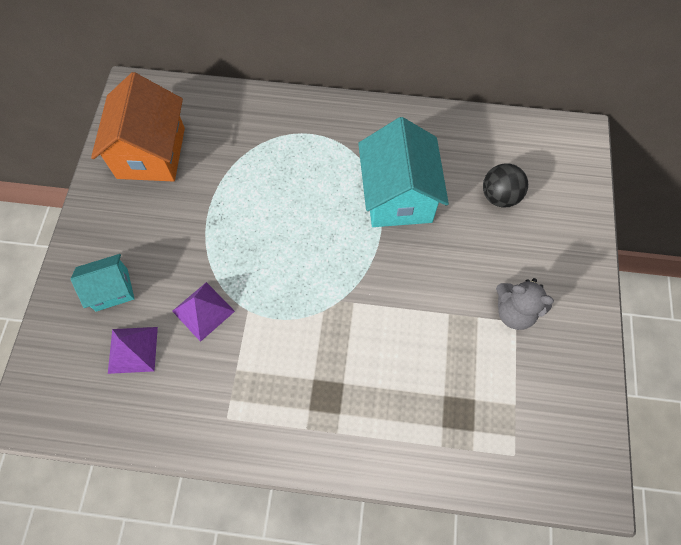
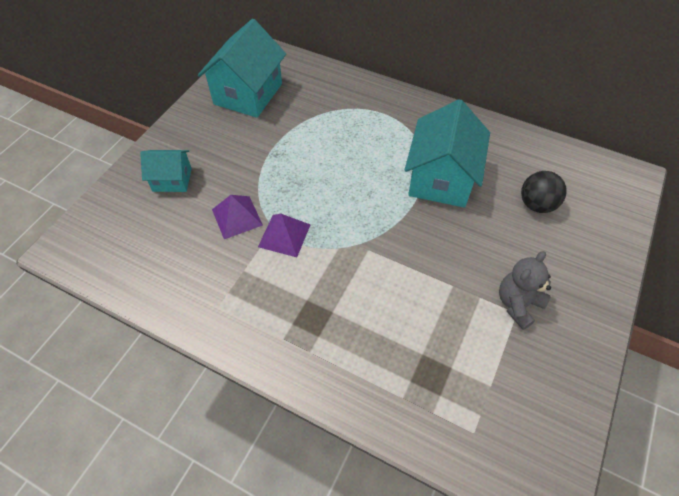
camera: 20 degrees right, 10 degrees down
orange house [91,72,185,182] -> turquoise house [198,19,286,118]
purple pyramid [108,327,158,374] -> purple pyramid moved to [258,214,311,257]
grey teddy bear [496,278,554,330] -> grey teddy bear turned 90 degrees clockwise [499,251,551,330]

